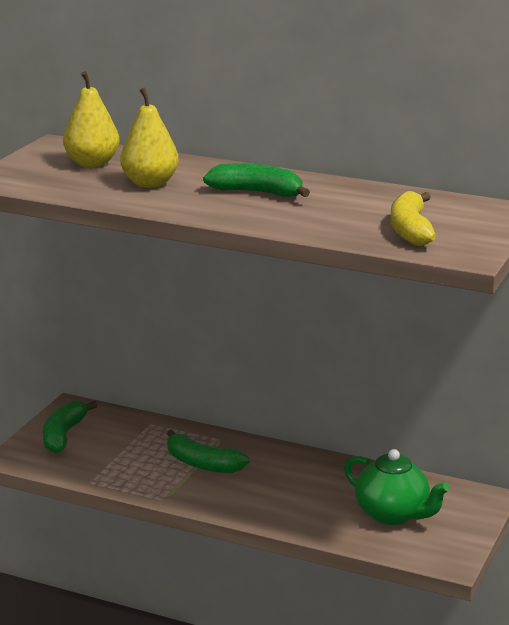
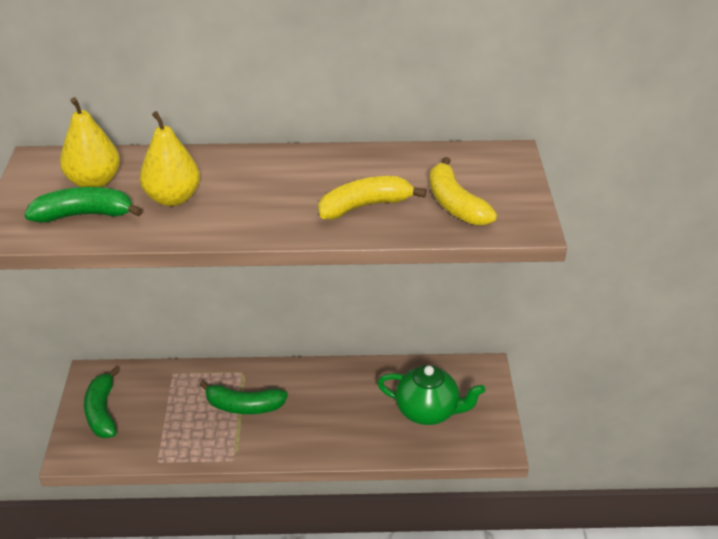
camera: 25 degrees left, 15 degrees up
green banana [203,163,310,197] -> green banana moved to [24,187,143,223]
none -> yellow banana [318,176,426,220]

